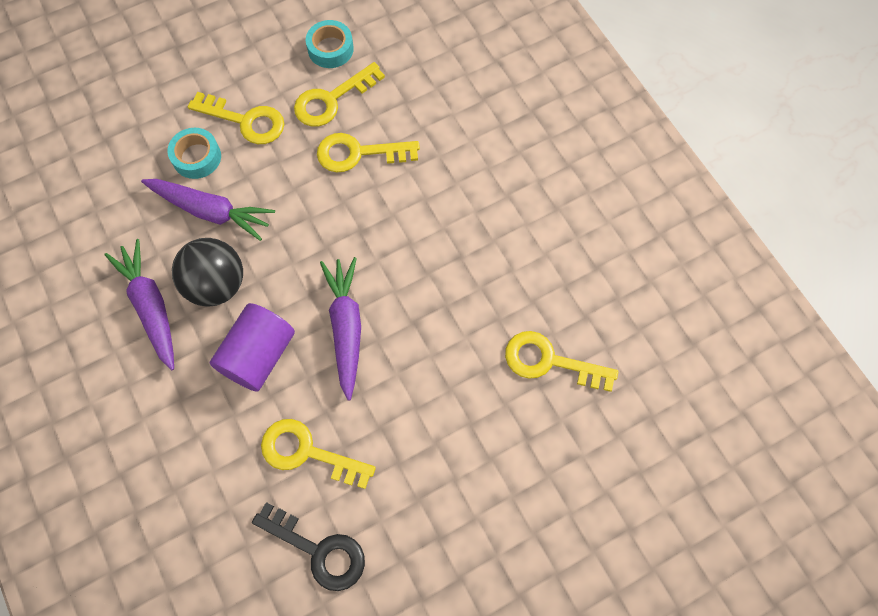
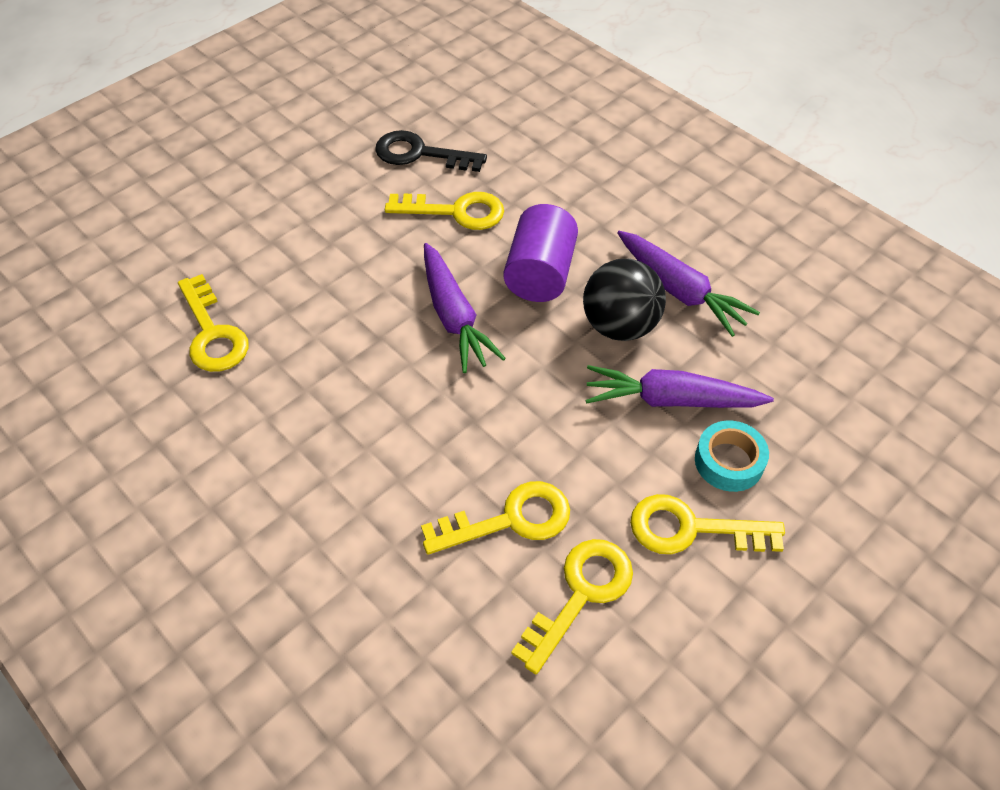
camera: 165 degrees right, 15 degrees down
turquoise tape [306,20,354,68] -> none
yellow key [505,331,618,392] -> yellow key turned 60 degrees clockwise [178,274,249,372]

